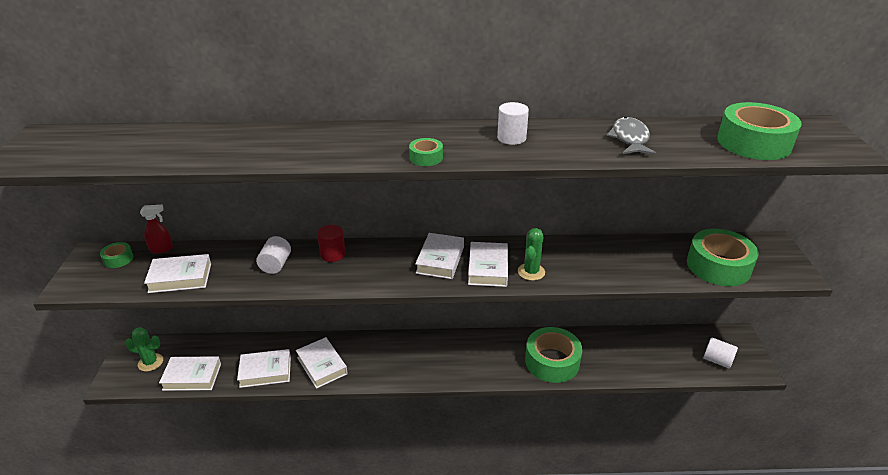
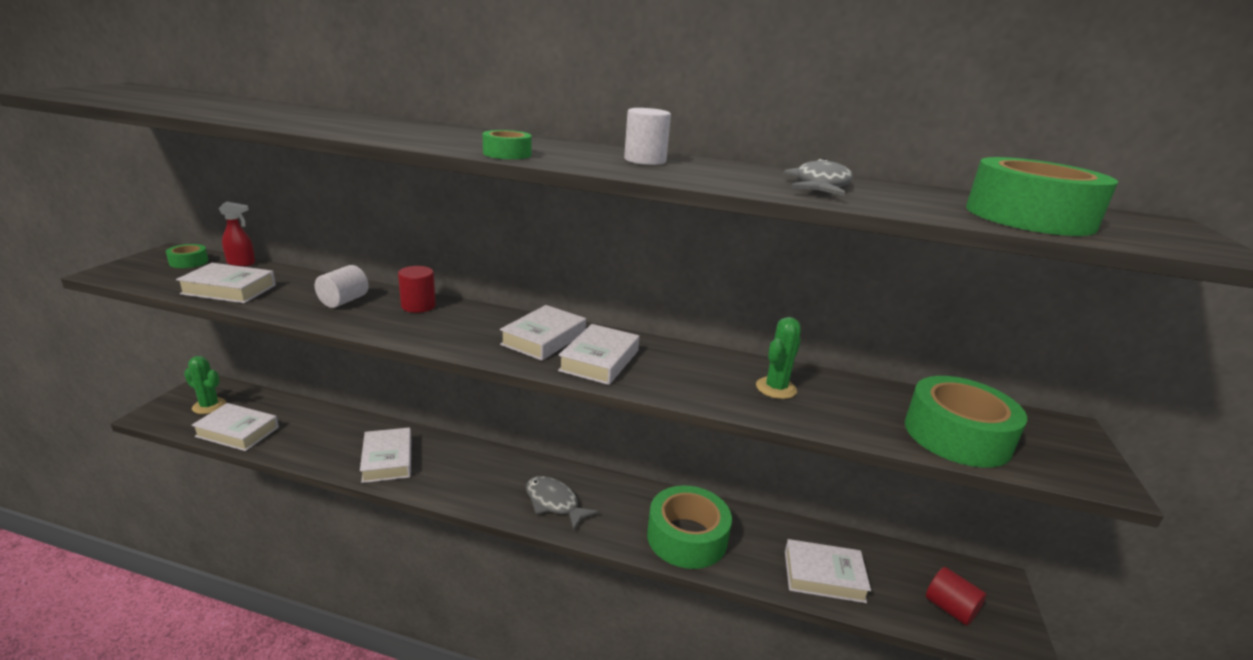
camera: 15 degrees right, 10 degrees down
white book [237,349,291,388] -> white book moved to [785,539,871,603]
green cactus [518,228,545,281] -> green cactus moved to [756,317,801,399]
white cylinder [704,337,738,369] -> red cylinder [926,567,986,626]
none -> grey fish [526,476,599,531]

